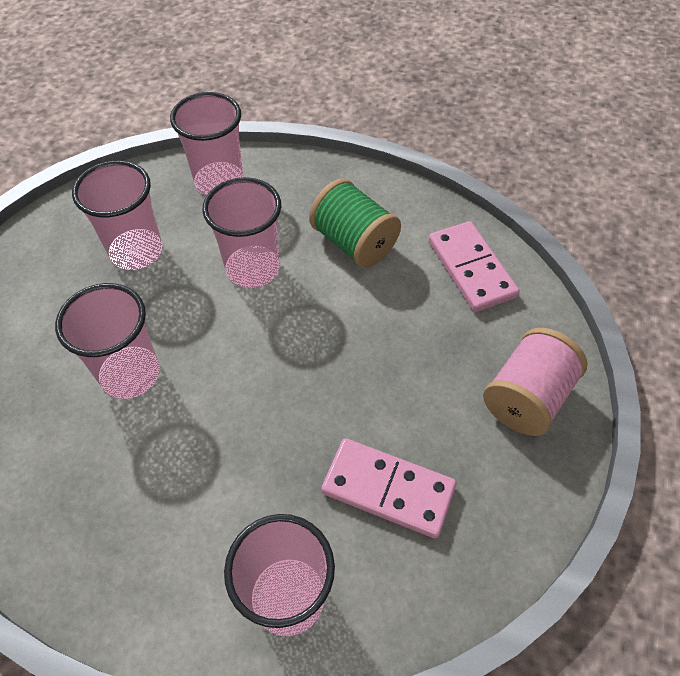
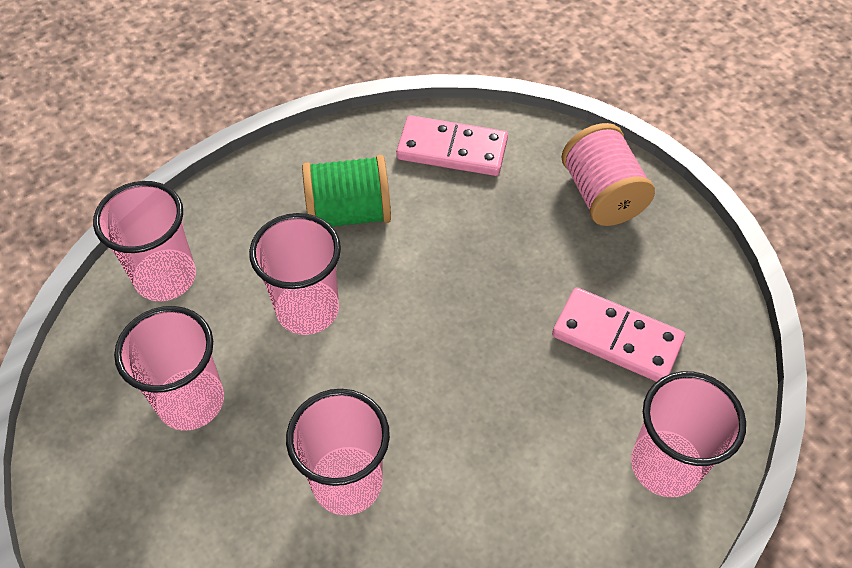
camera: 55 degrees left, 0 degrees up
pink domino [321,438,456,539] -> pink domino turned 60 degrees clockwise [552,287,685,382]

